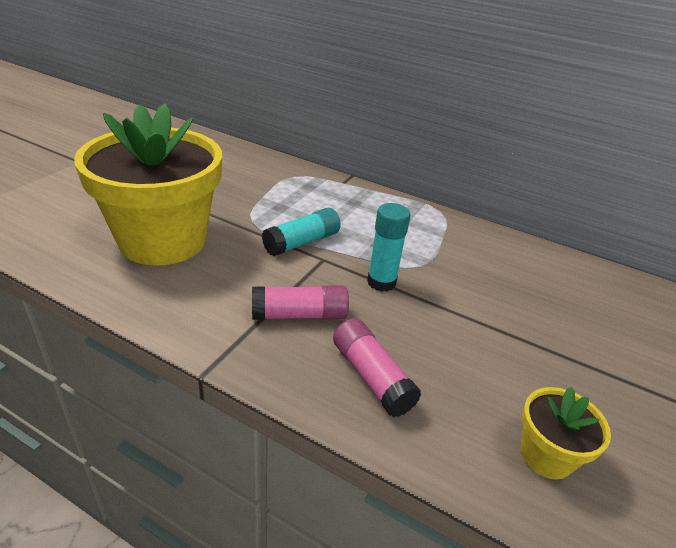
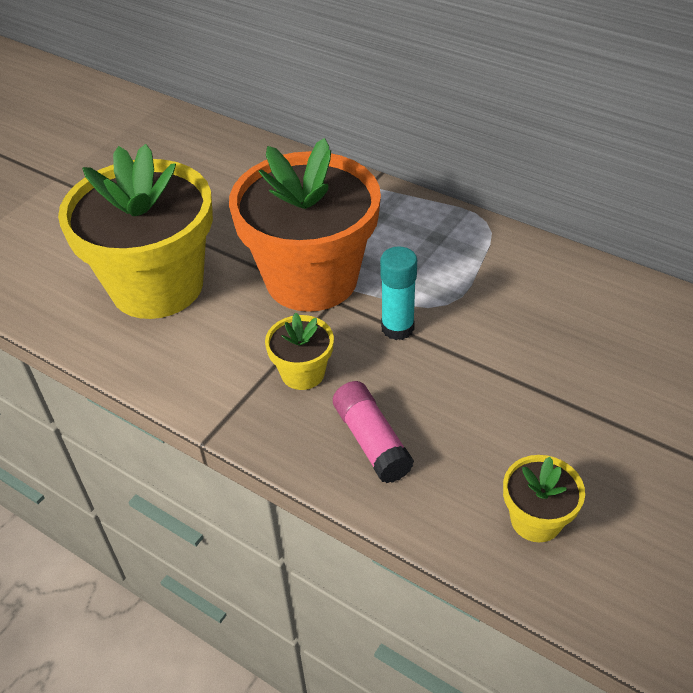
camera: 10 degrees right, 10 degrees up
pink glue stick [252,285,349,320] -> yellow flower pot [265,313,334,390]
turquoise glue stick [262,208,341,257] -> orange flower pot [229,138,381,312]

